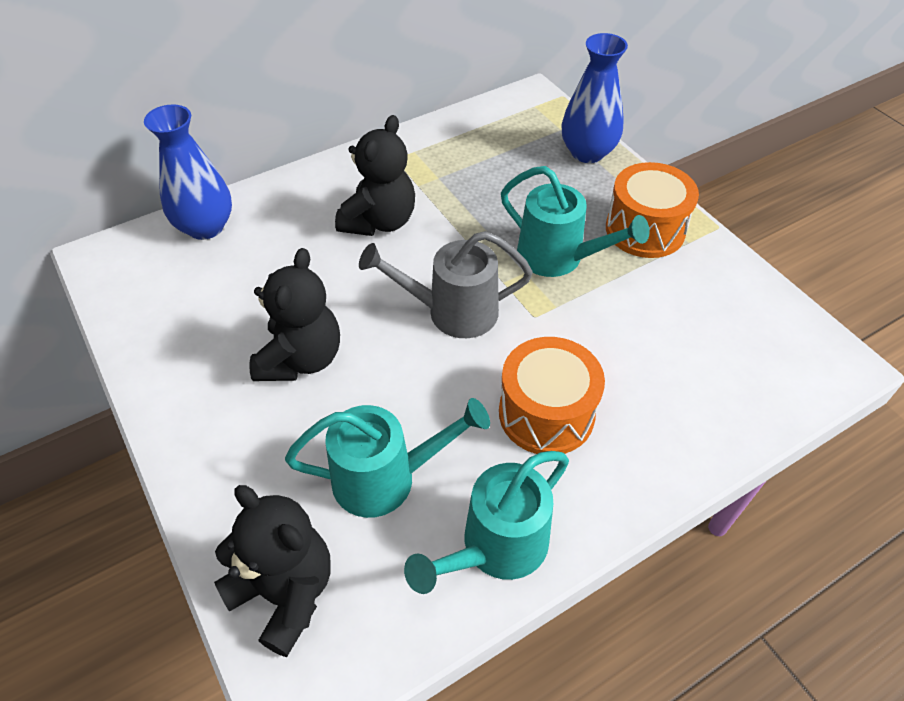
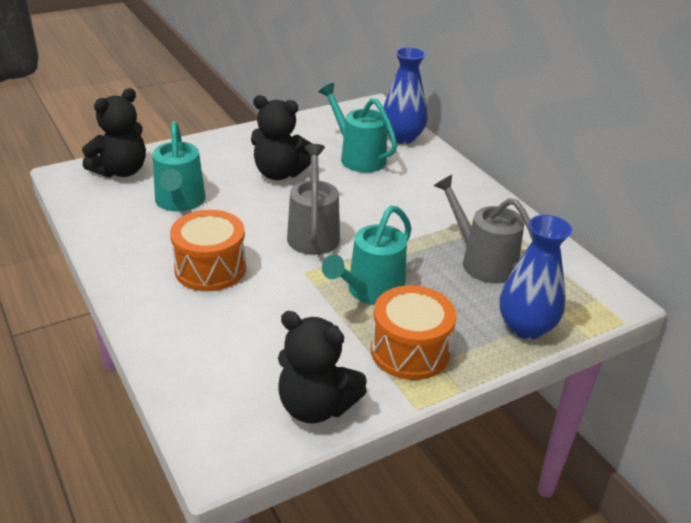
camera: 90 degrees right, 15 degrees down
black teddy bear [335,115,415,236] -> black teddy bear moved to [278,311,367,423]
turquoise watering can [404,451,569,594] -> turquoise watering can moved to [319,83,397,173]
none -> grey watering can [434,175,533,283]

